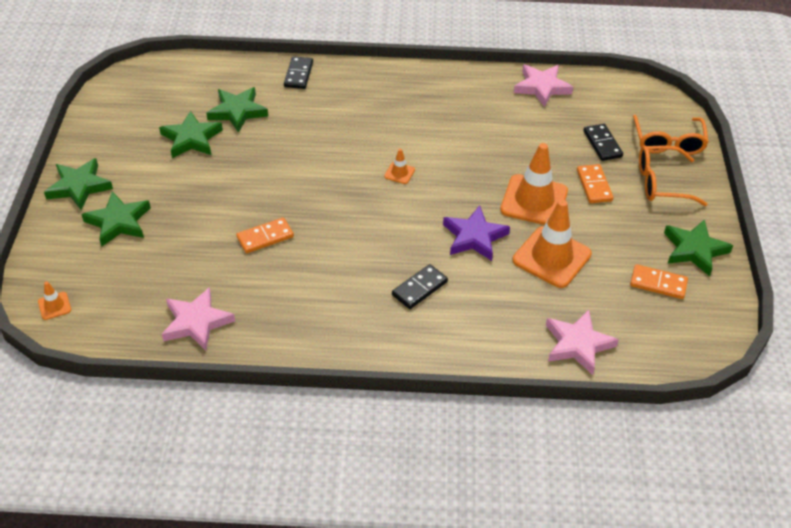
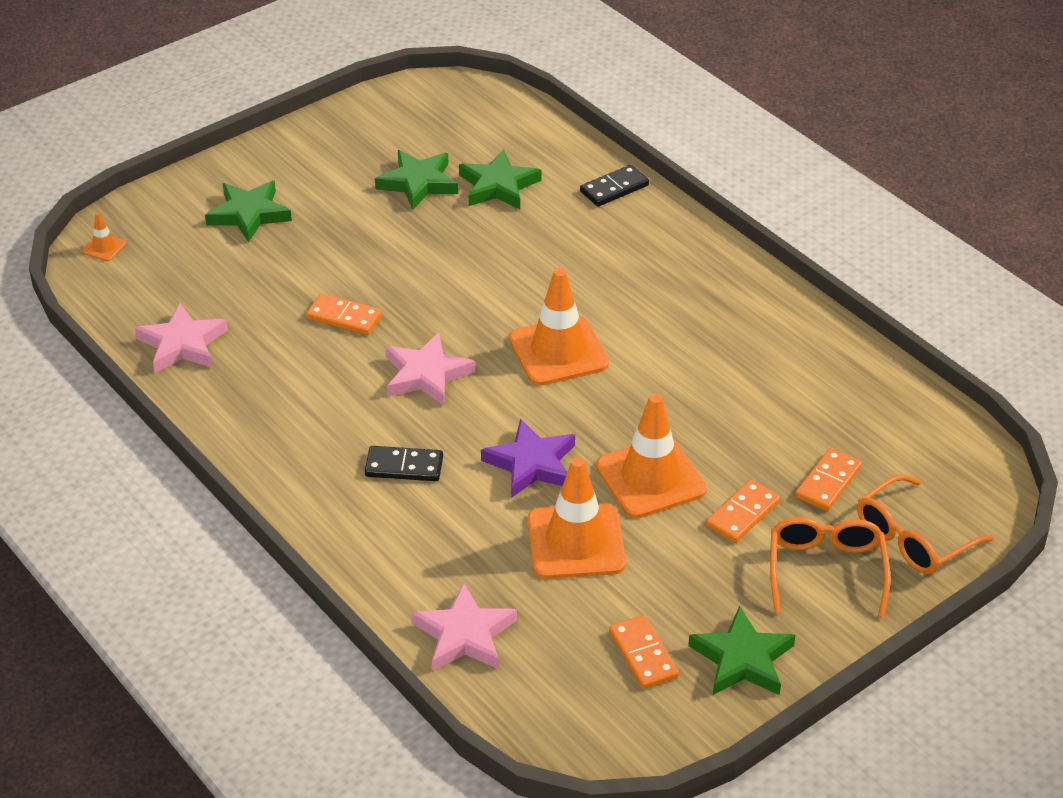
camera: 50 degrees right, 5 degrees down
green star [44,158,113,210] -> none
orange traffic cone [384,149,415,184] -> orange traffic cone [509,268,609,386], size x2.28
pink star [514,64,573,107] -> pink star moved to [386,333,475,405]
black domino [583,124,623,161] -> orange domino [795,448,862,511]
orange glasses [639,145,707,206] -> orange glasses turned 45 degrees clockwise [770,517,891,617]

